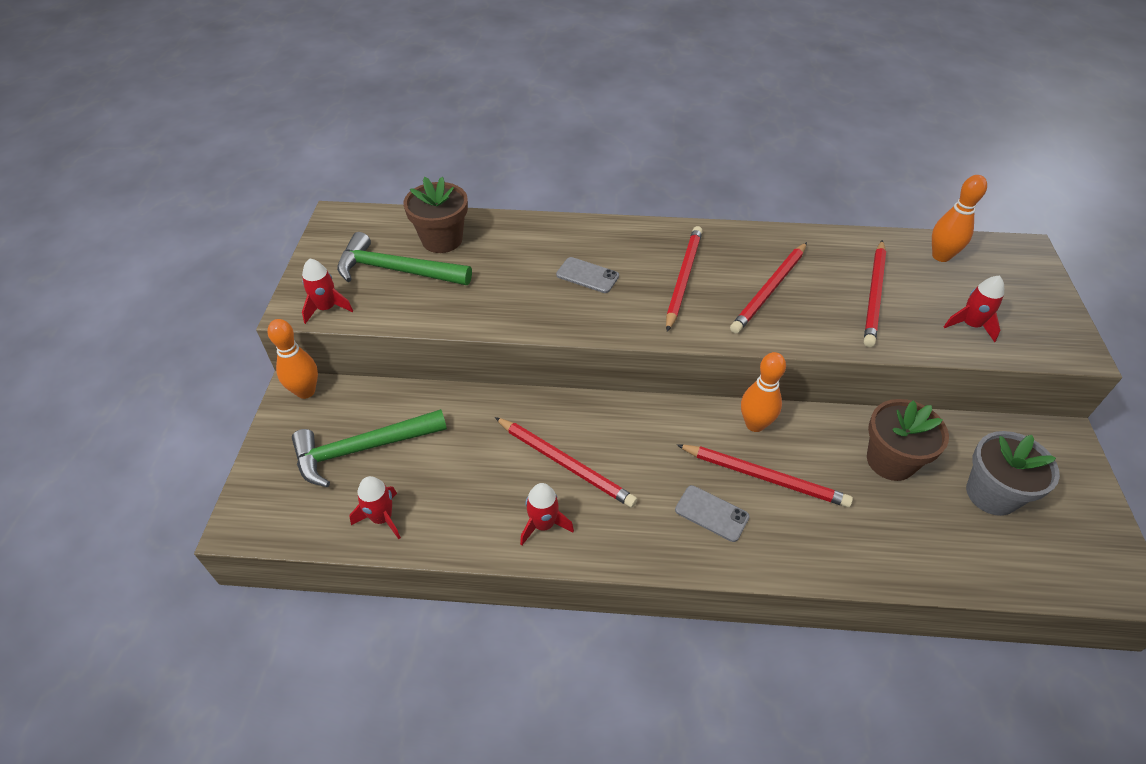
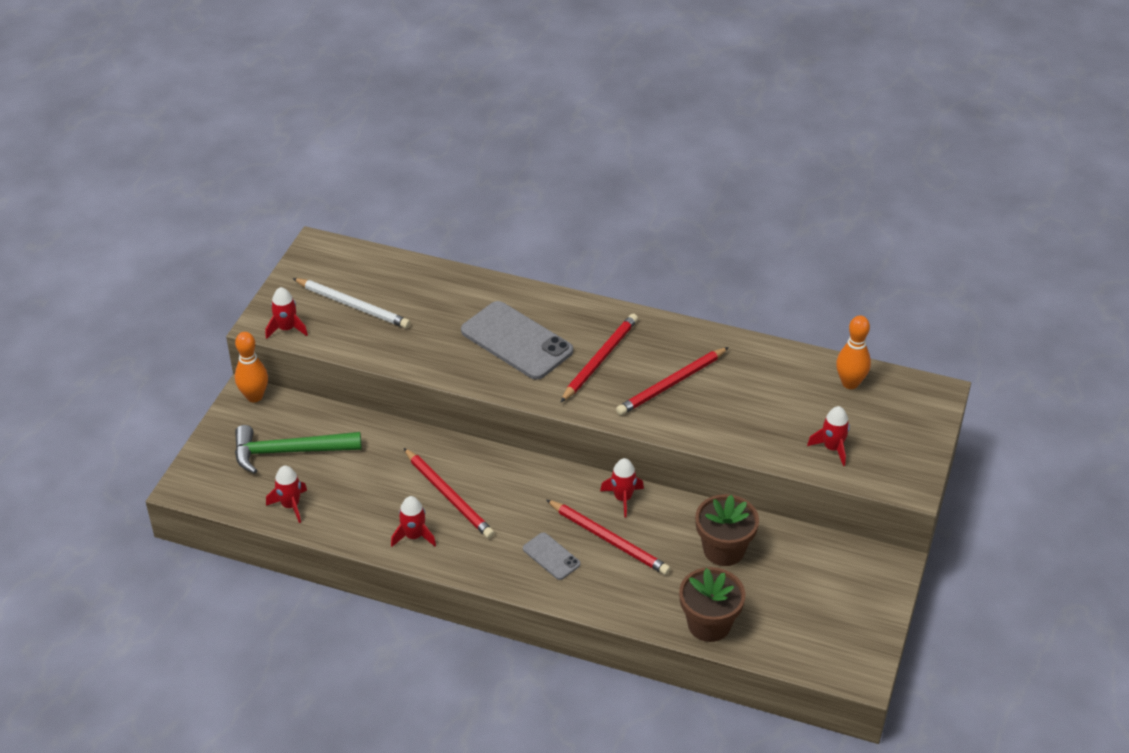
camera: 15 degrees right, 5 degrees down
green hammer [337,232,472,285] -> white pencil [293,278,410,328]
brown flower pot [403,177,468,253] -> brown flower pot moved to [679,567,746,642]
grey phone [556,257,619,293] -> grey phone [461,301,573,380], size x2.05
orange bowling pin [741,352,786,432] -> red rocket [600,458,644,518]
red pencil [864,240,886,347] -> none
grey flower pot [966,431,1060,516] -> none

